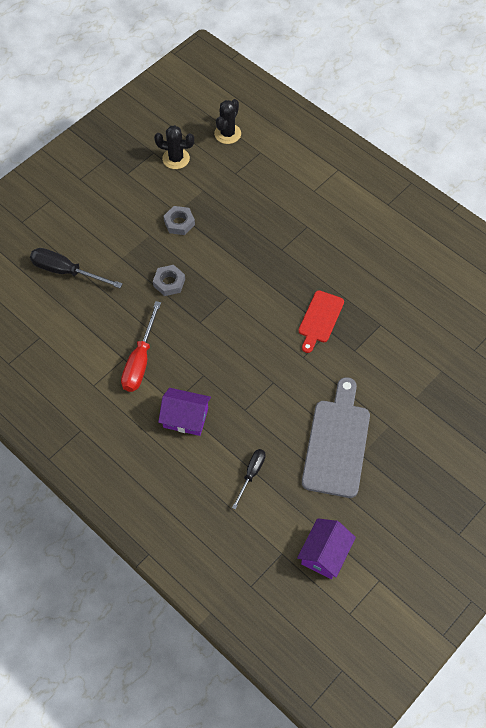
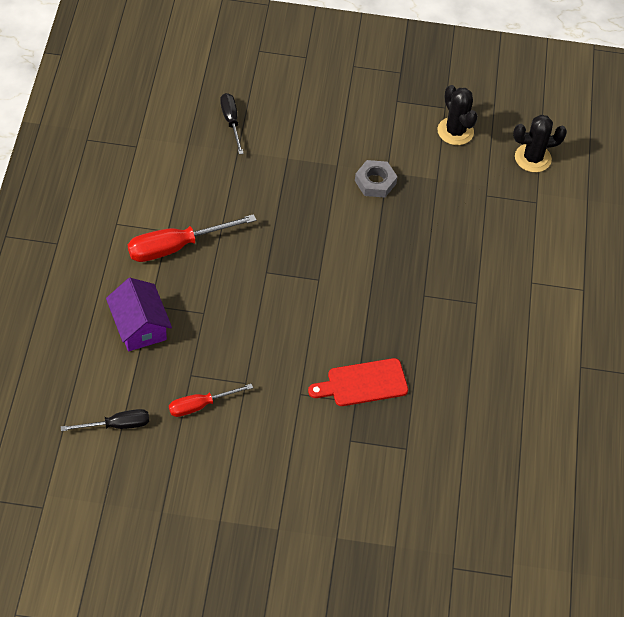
camera: 50 degrees right, 5 degrees down
black screwdriver [30,248,123,288] -> black screwdriver [220,93,244,154], size x0.61
grey nut [153,265,185,296] -> none
purple house [297,518,356,579] -> none
grey cutting board [302,377,370,498] -> none
none -> red screwdriver [169,384,253,417]

